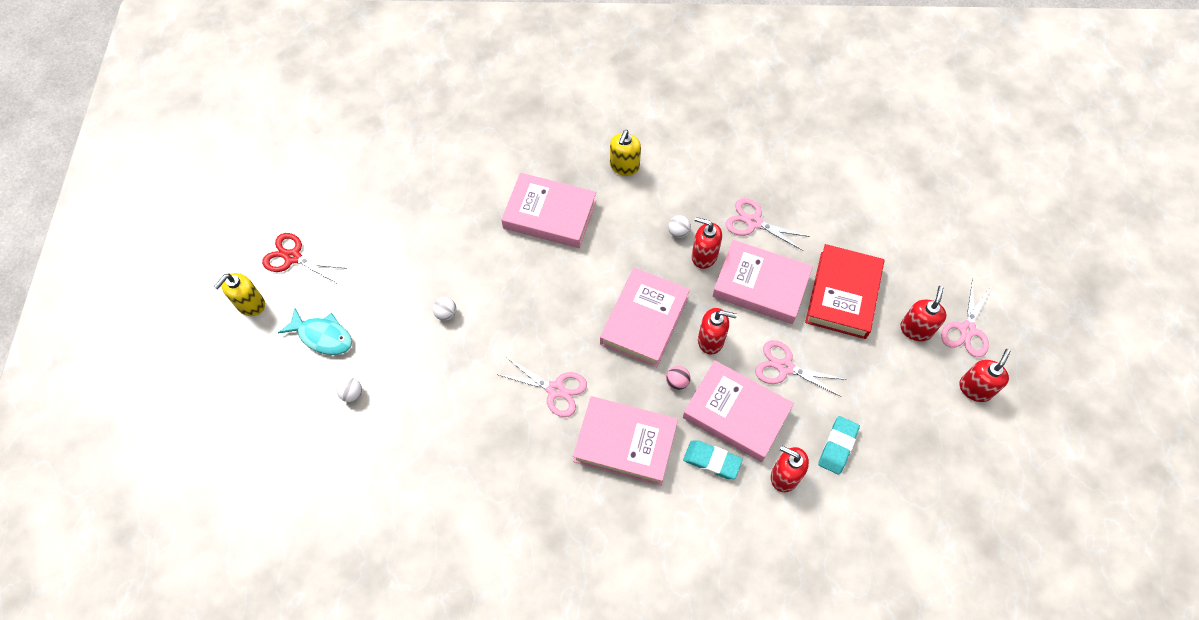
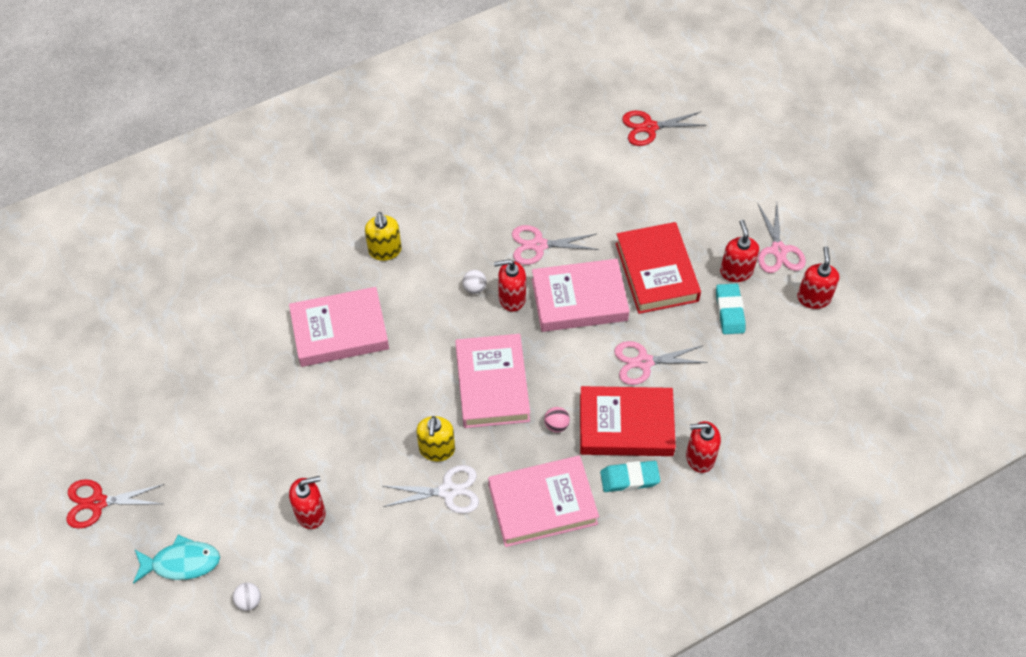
camera: 30 degrees left, 5 degrees down
yellow soap dispenser [214,273,265,316] -> yellow soap dispenser moved to [416,416,455,461]
white ball [433,297,456,321] -> none
pink scissors [497,357,587,417] -> white scissors [383,465,479,514]
pink book [683,360,794,462] -> red book [580,386,676,456]
red soap dispenser [698,308,737,354] -> red soap dispenser moved to [289,476,325,529]
turquoise eraser [818,416,860,475] -> turquoise eraser moved to [716,283,746,334]
none -> red scissors [622,111,706,146]

